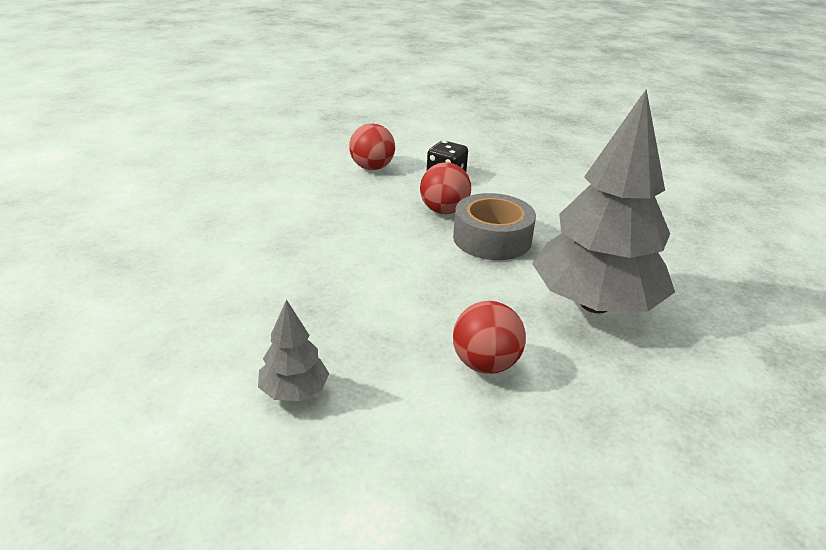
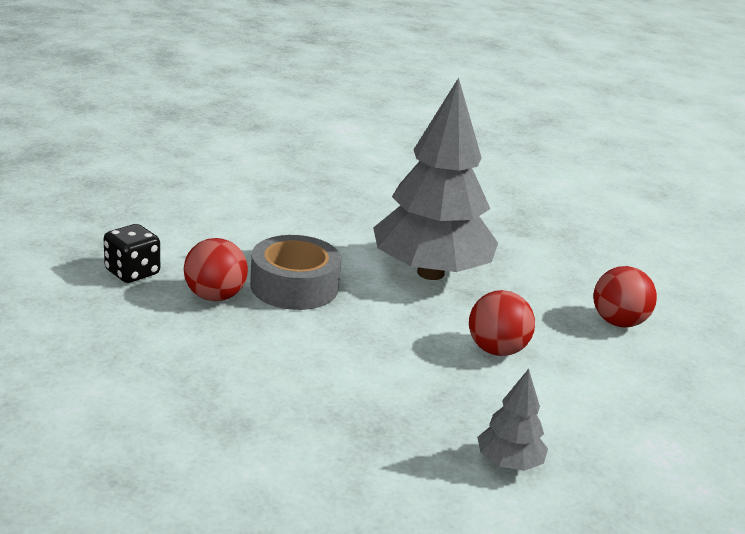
camera: 75 degrees left, 5 degrees down
red ball [349,123,395,170] -> red ball moved to [593,266,657,327]

